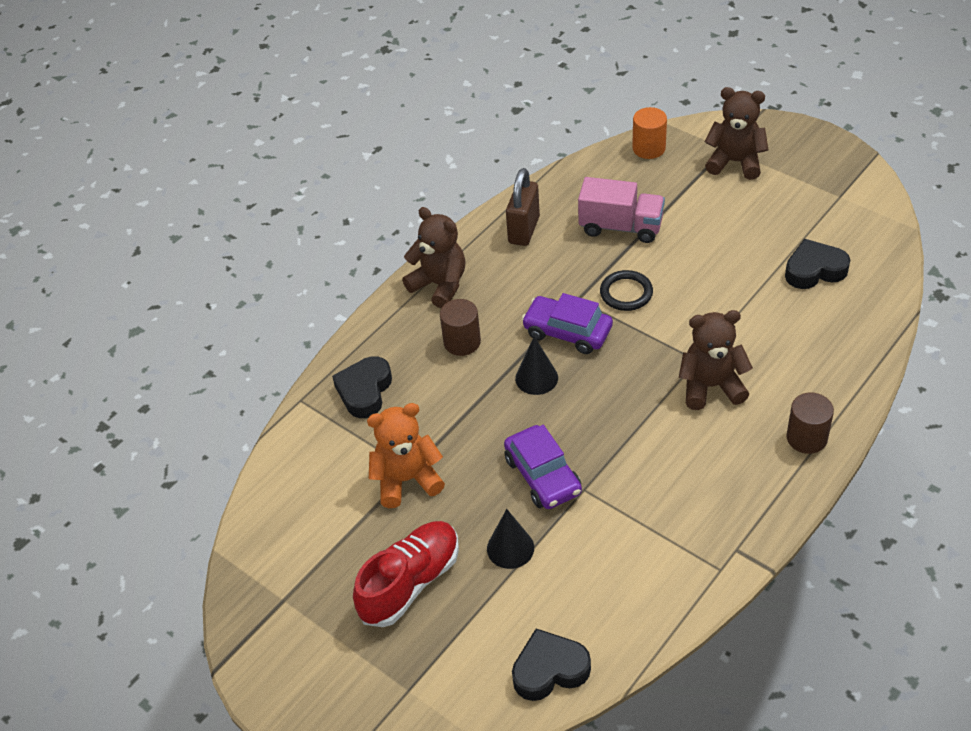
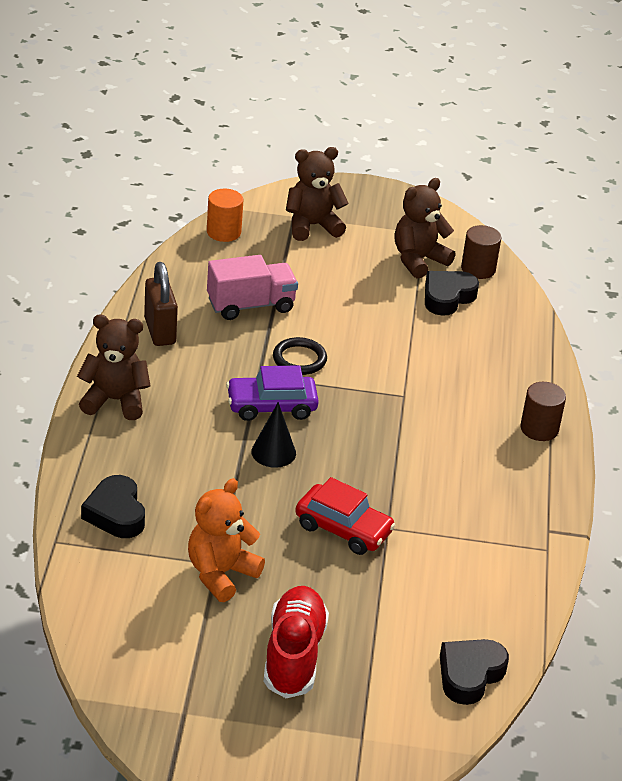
camera: 40 degrees left, 10 degrees down
brown cylinder [440,299,481,356] -> brown cylinder moved to [461,225,501,279]
black cone [487,509,534,569] -> none
purple car [504,425,582,509] -> red car [295,477,396,555]
brown teddy bear [679,310,753,410] -> brown teddy bear moved to [394,178,456,278]

